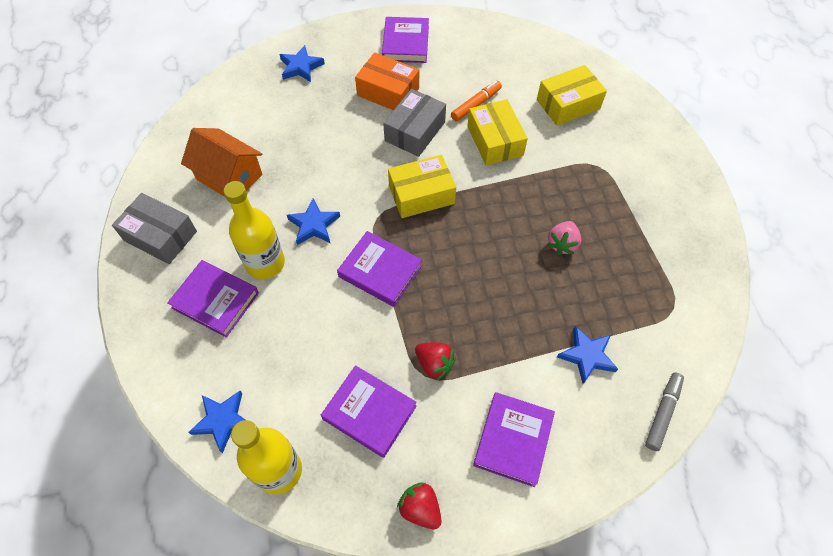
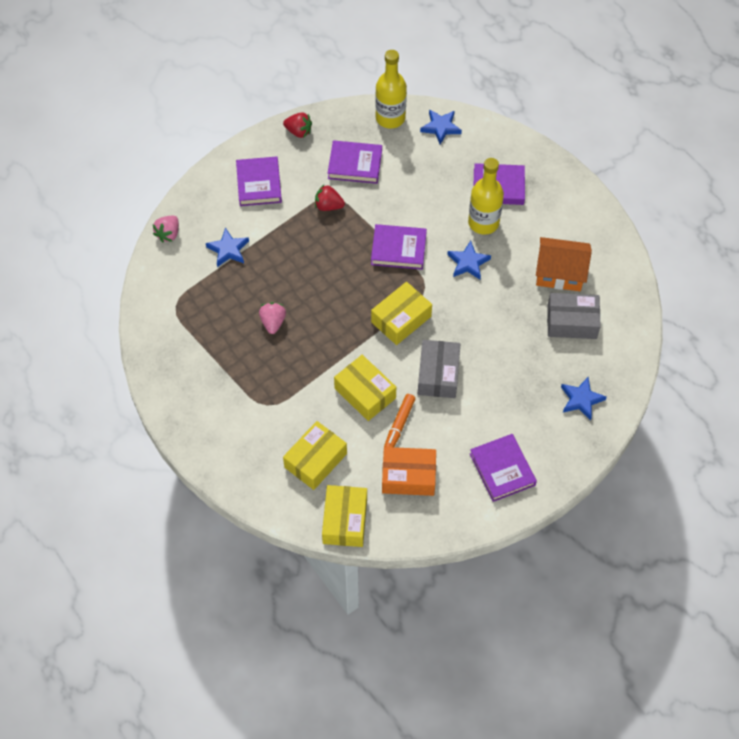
camera: 155 degrees right, 0 degrees up
grey box [112,193,197,264] -> grey box moved to [547,293,601,339]
orange box [355,53,419,110] -> orange box moved to [382,447,436,496]
grey marker [645,373,684,451] -> pink strawberry [153,216,179,242]
none -> yellow box [322,485,367,547]

